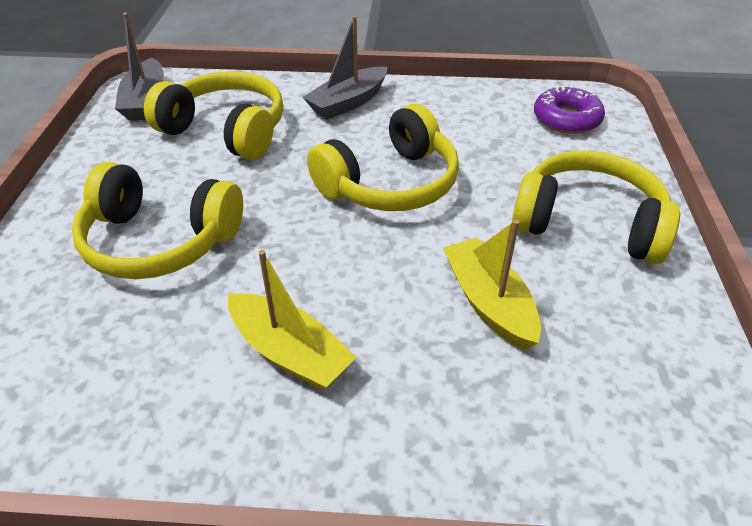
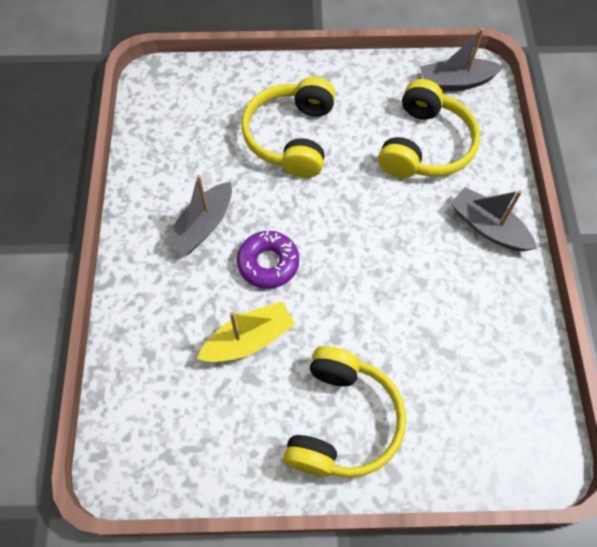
camera: 85 degrees right, 20 degrees up
yellow boat [228,250,357,390] -> grey boat [163,175,232,256]
yellow headphones [307,104,459,211] -> none
purple donut [534,85,605,134] -> purple donut moved to [237,231,299,289]

